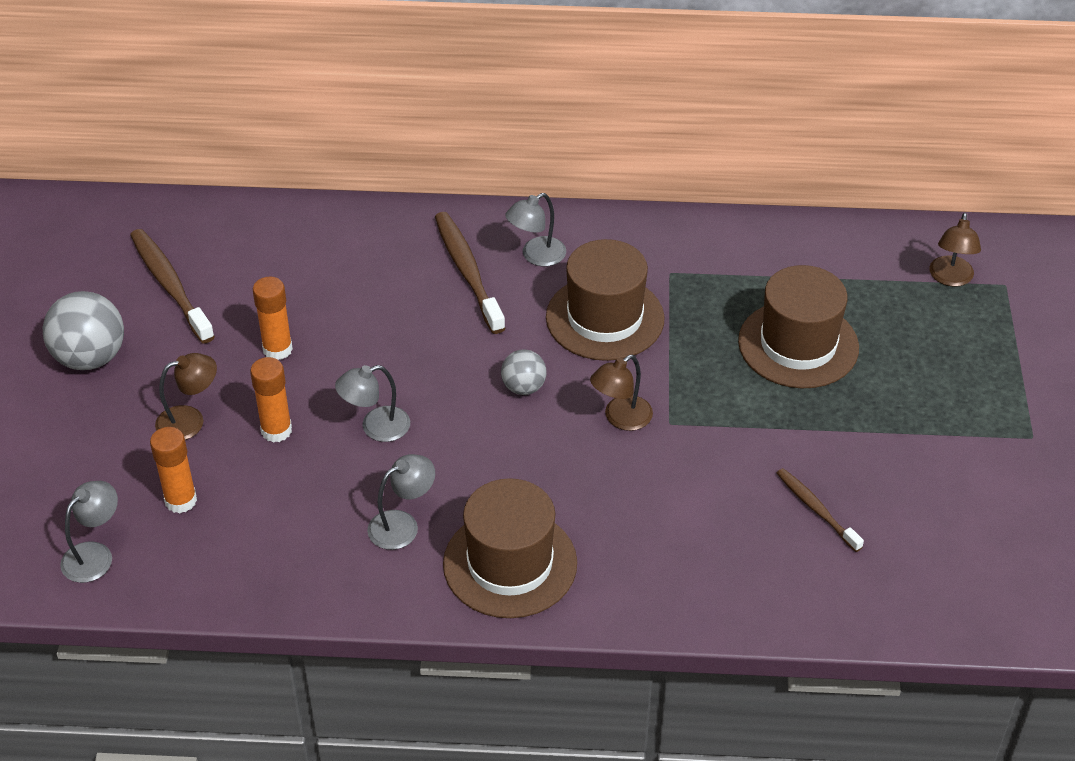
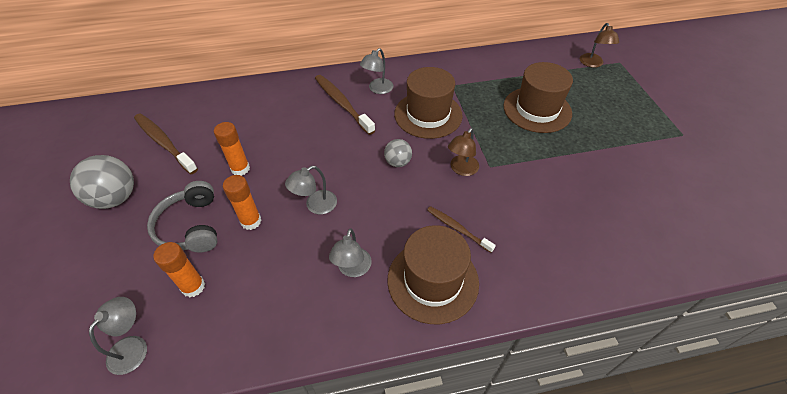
camera: 15 degrees left, 5 degrees up
brown lamp [155,353,217,440] -> grey headphones [147,181,217,253]
grey lamp [367,454,435,550] -> grey lamp turned 150 degrees clockwise [329,228,372,277]
brown toothbrush [777,468,864,552] -> brown toothbrush moved to [427,206,496,253]

